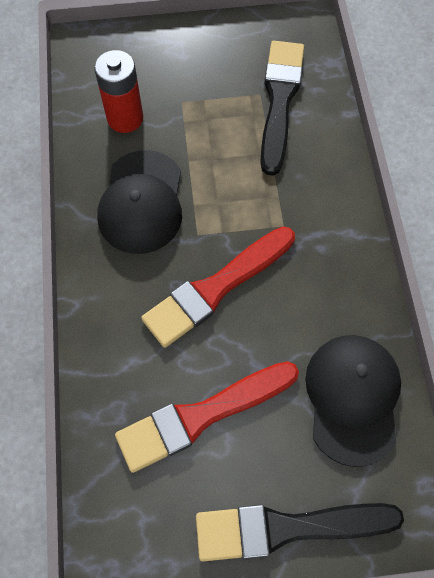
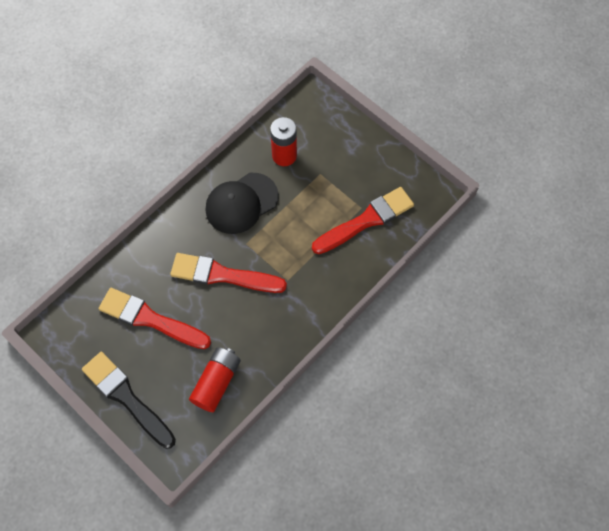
camera: 50 degrees right, 0 degrees up
black brush [260,41,304,176] -> red brush [312,187,414,254]
black cap [305,335,401,467] -> red battery [189,347,241,412]

